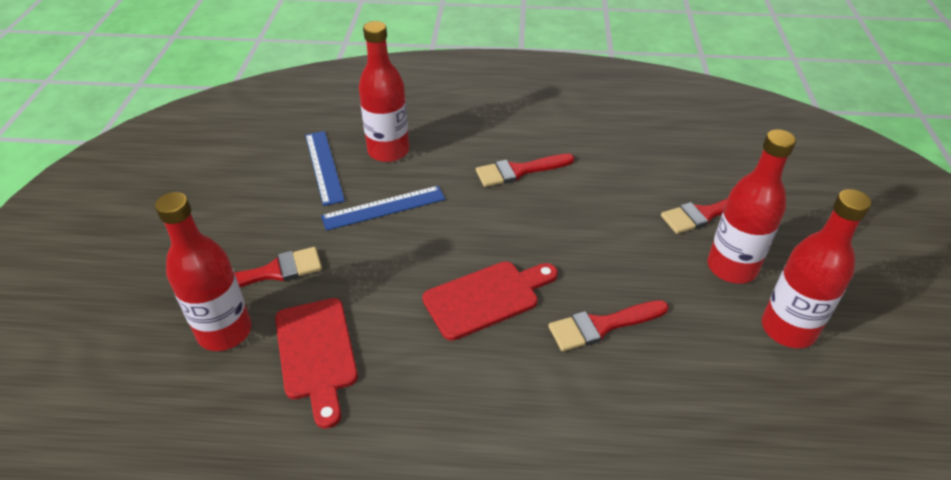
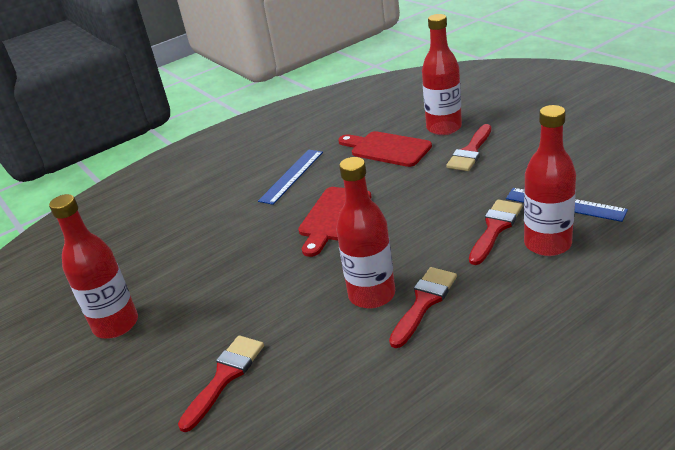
camera: 145 degrees right, 10 degrees down
blue ruler [321,186,445,231] -> blue ruler moved to [258,150,323,205]
red brush [548,300,669,351] -> red brush moved to [469,199,522,265]
red bottle [707,129,796,284] -> red bottle moved to [336,157,395,308]

